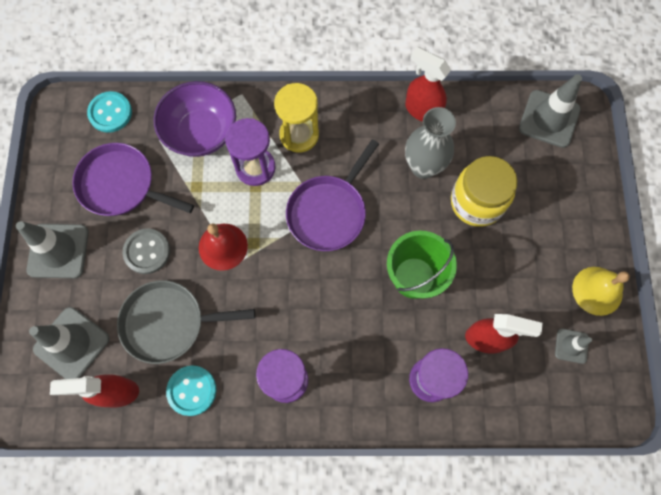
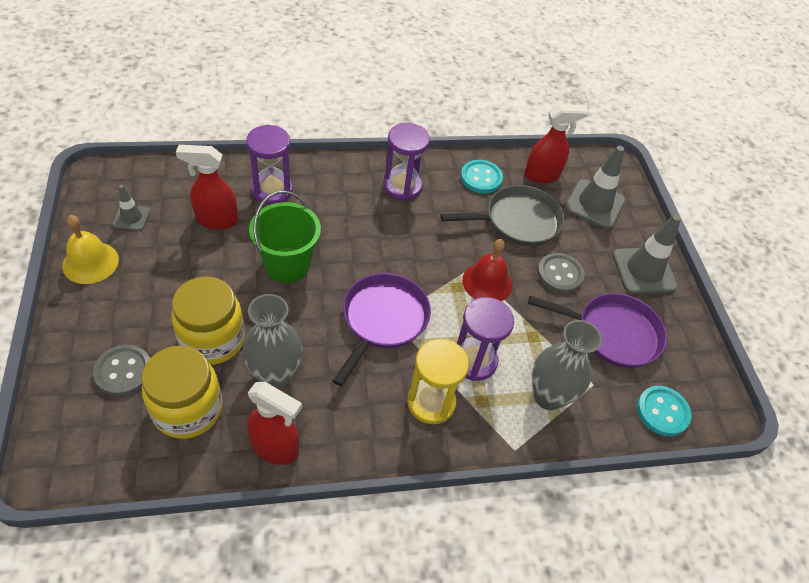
camera: 165 degrees right, 20 degrees down
purple bowl [153,81,236,157] -> grey vase [532,320,602,410]
grey traffic cone [519,74,582,148] -> none
none -> grey button [93,345,150,396]
none -> yellow jar [141,346,222,439]

